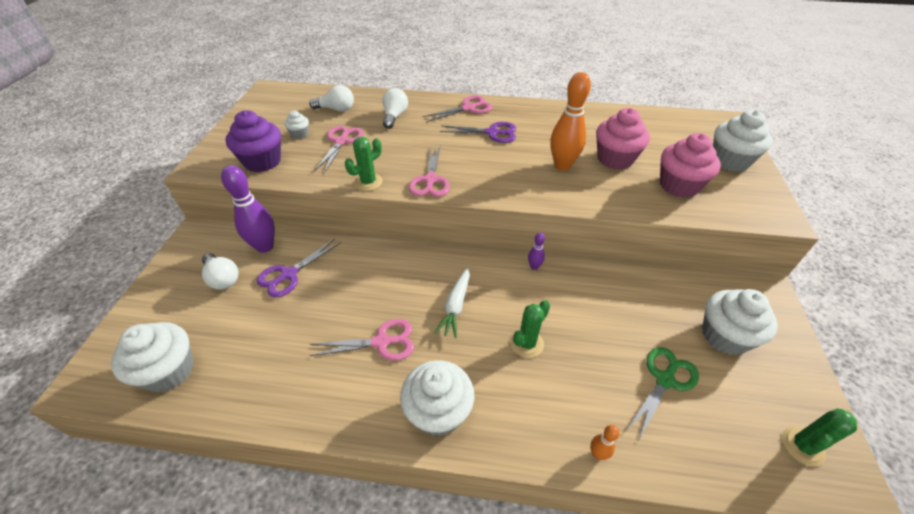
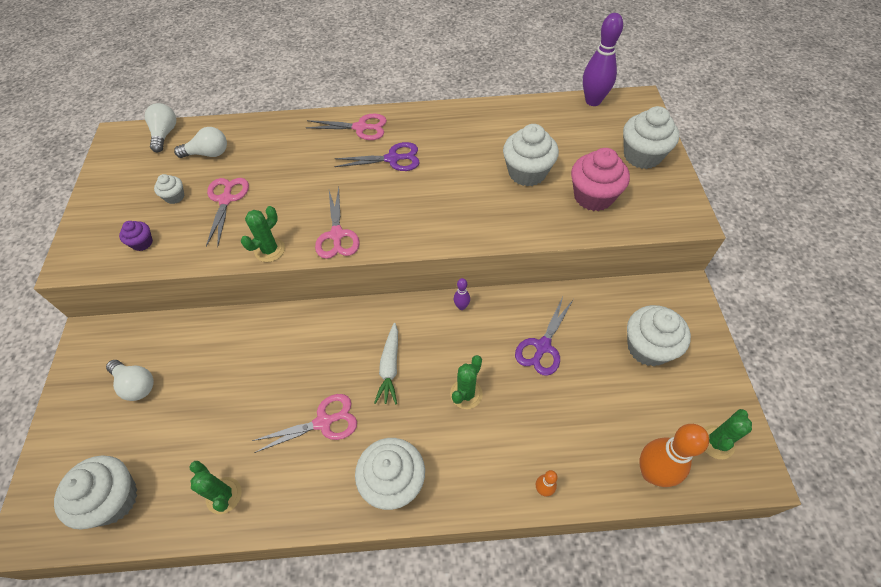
camera: 10 degrees left, 10 degrees up
purple bowling pin [221,165,275,253] -> purple bowling pin moved to [583,13,623,106]
purple cupcake [226,110,281,172] -> purple cupcake [119,221,153,251], size x0.50
purple scissors [257,238,341,297] -> purple scissors moved to [515,297,573,376]
white light bulb [383,88,408,129] -> white light bulb moved to [145,103,176,152]
pink scissors [423,96,493,122] -> pink scissors turned 45 degrees clockwise [305,113,387,140]
orange bowling pin [550,72,591,171] -> orange bowling pin moved to [640,424,709,487]
pink cupcake [596,108,650,170] -> white cupcake [503,124,559,186]
green scissors [627,347,699,440] -> none
none -> green cactus [189,461,242,514]

